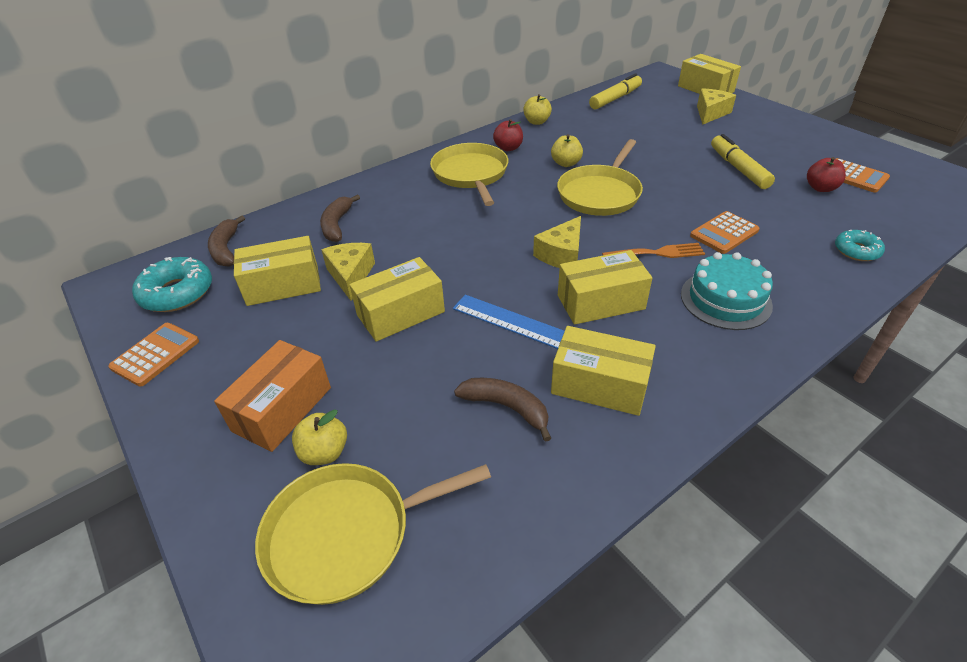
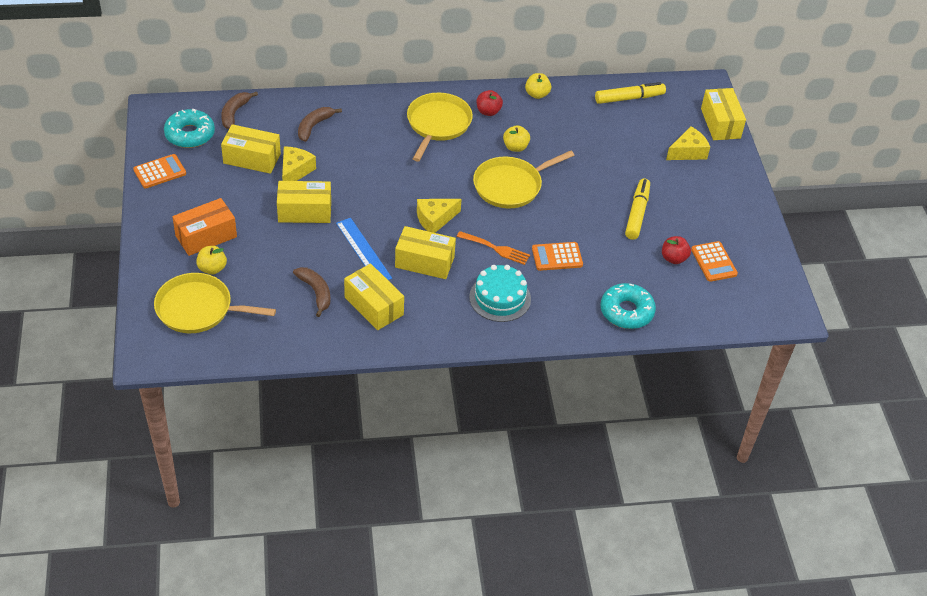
camera: 25 degrees right, 5 degrees up
turquoise donut [835,230,885,261] -> turquoise donut [601,283,656,329], size x1.63

